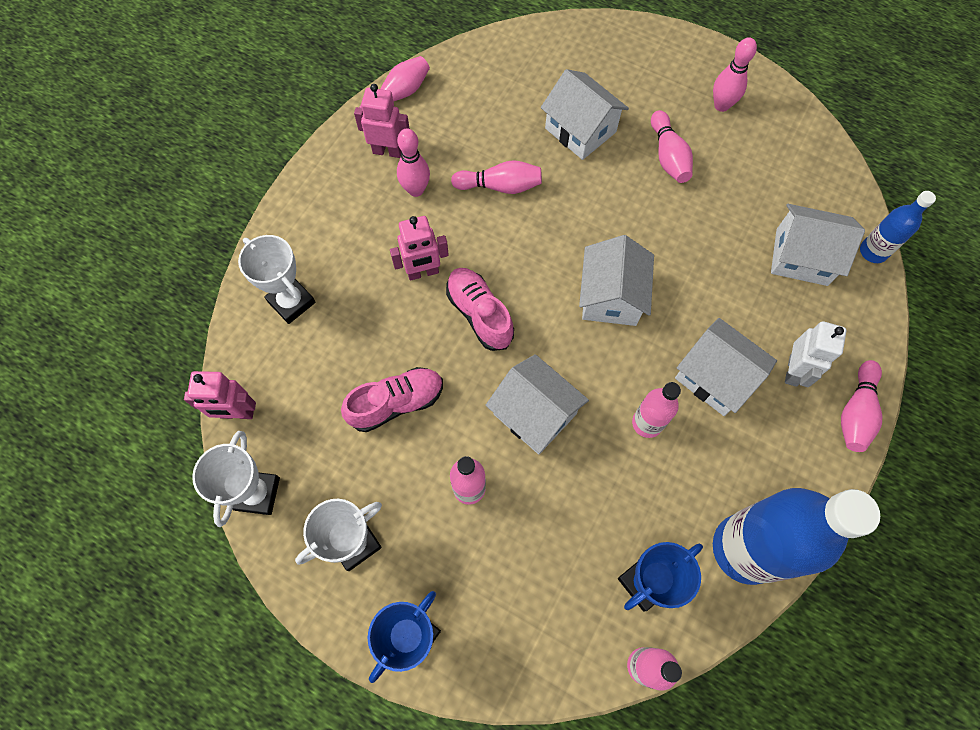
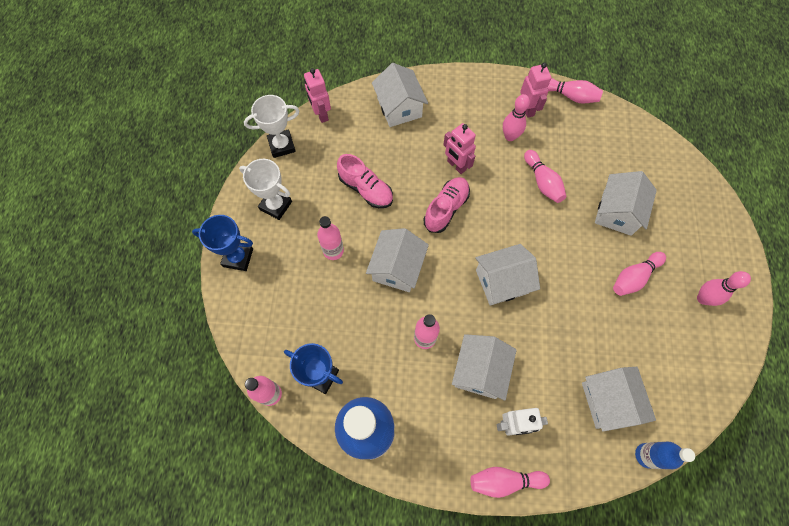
camera: 65 degrees right, 0 degrees up
white trophy [238,235,316,324] -> white house [372,63,428,127]

